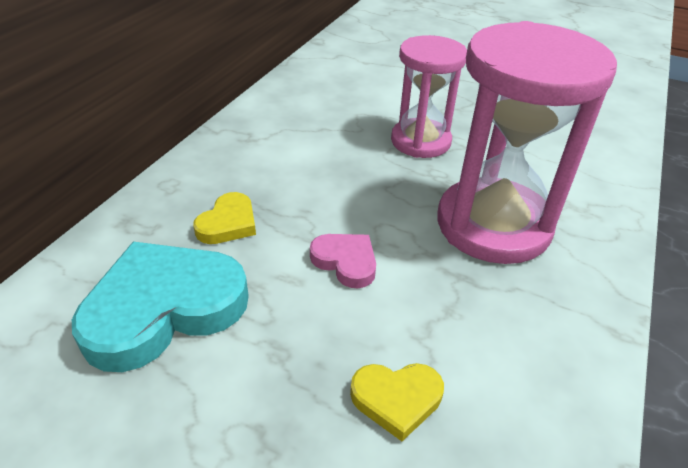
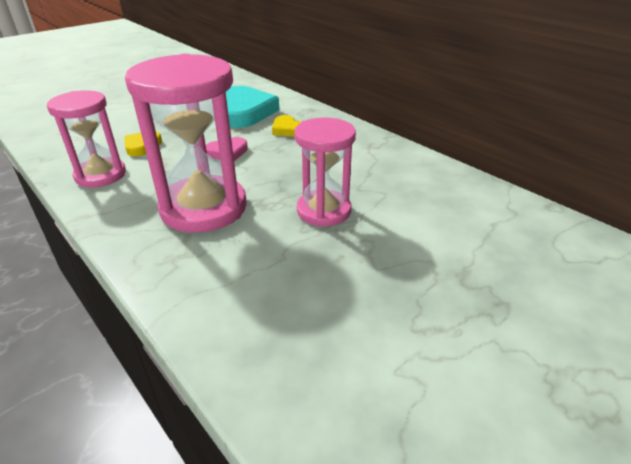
camera: 115 degrees right, 5 degrees down
none -> pink hourglass [47,90,126,188]

